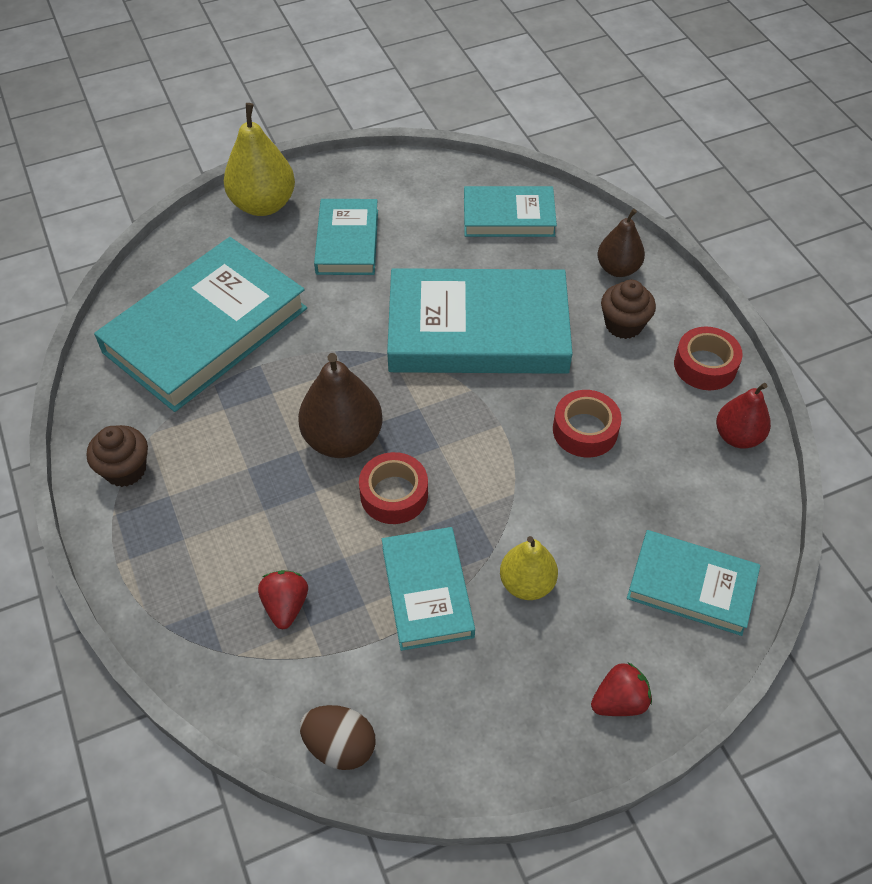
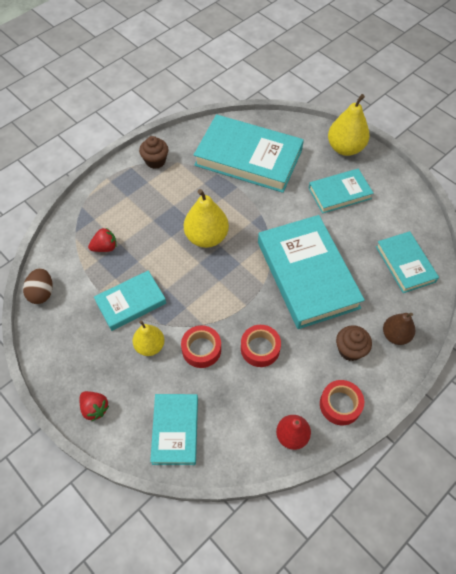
camera: 70 degrees right, 5 degrees up
brown pear [298,353,383,458] -> yellow pear [184,189,229,248]
red tape [359,452,428,524] -> red tape moved to [181,325,221,368]

